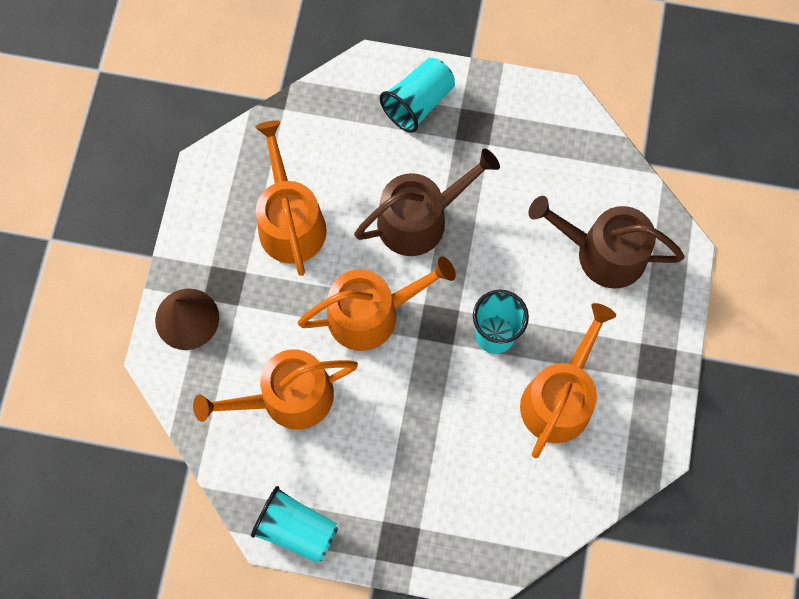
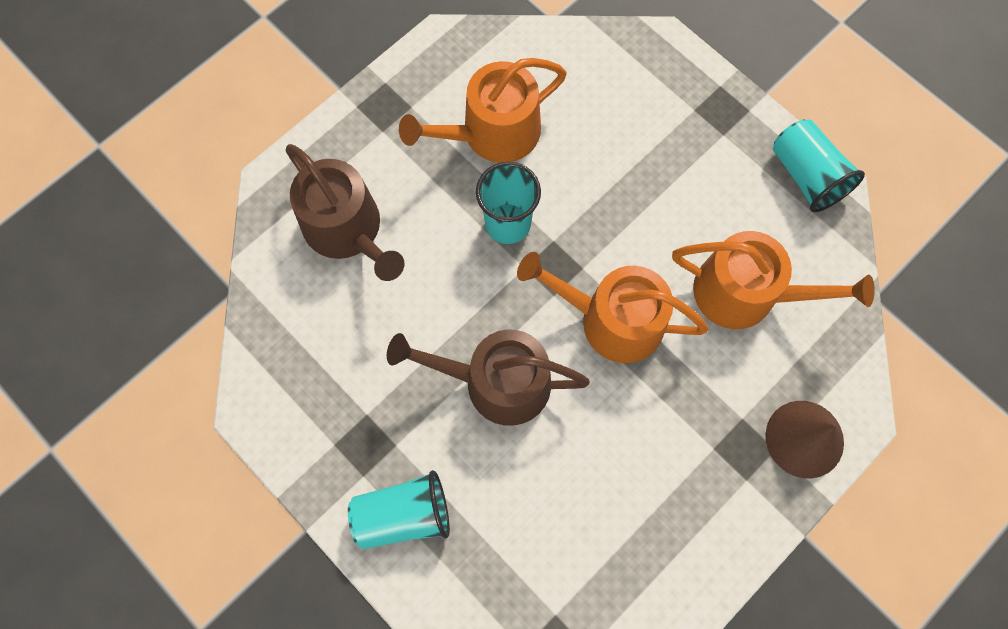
camera: 145 degrees left, 0 degrees up
orange watering can [255,120,327,276] -> none

